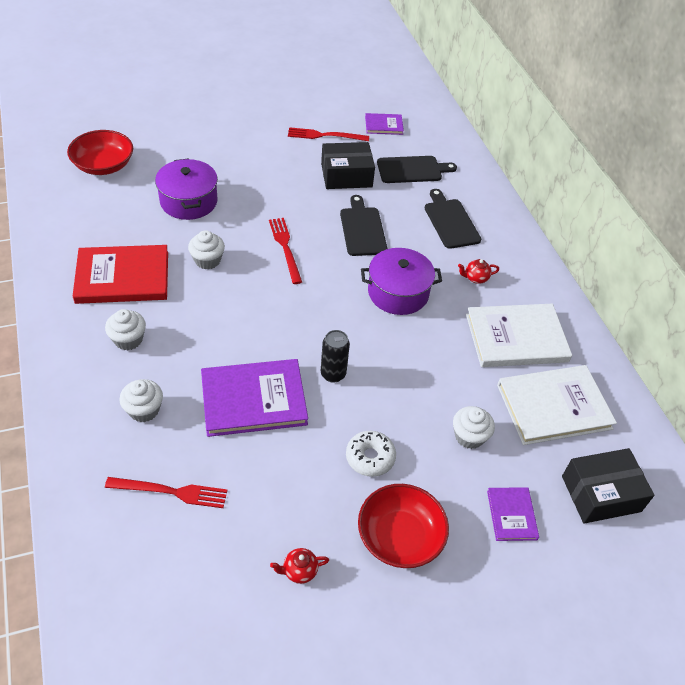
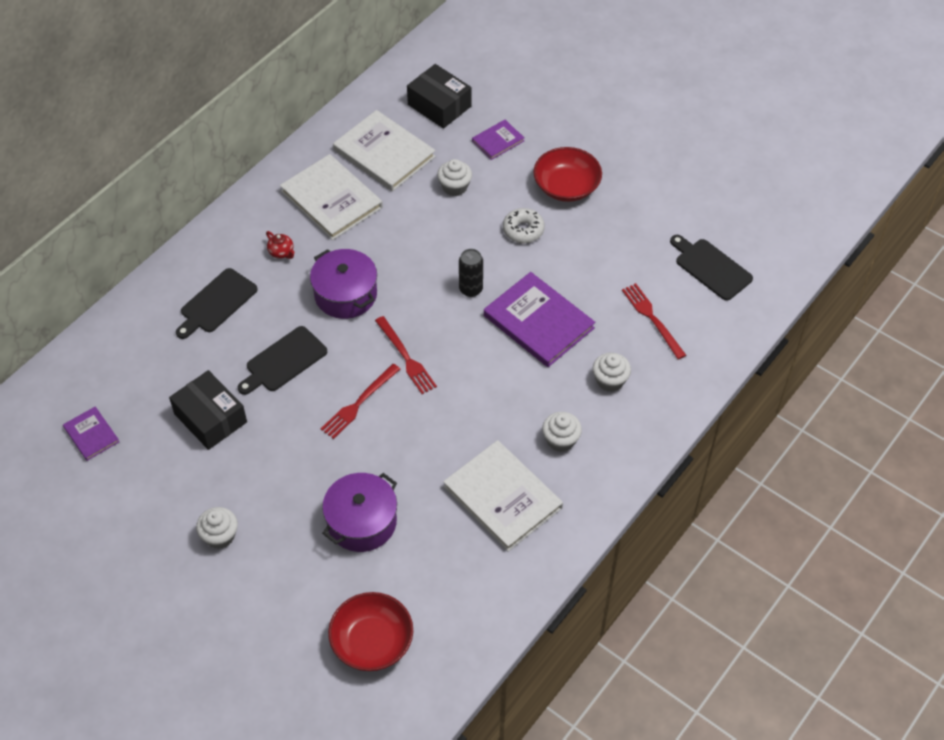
camera: 120 degrees left, 5 degrees up
red book [73,245,168,304] -> white book [443,440,563,552]
white cupcake [188,230,225,270] -> white cupcake moved to [196,507,238,549]
red teapot [270,548,329,584] -> none
red fork [288,127,369,141] -> red fork moved to [375,316,437,394]
black cutting board [377,156,457,183] -> black cutting board moved to [670,235,753,301]

